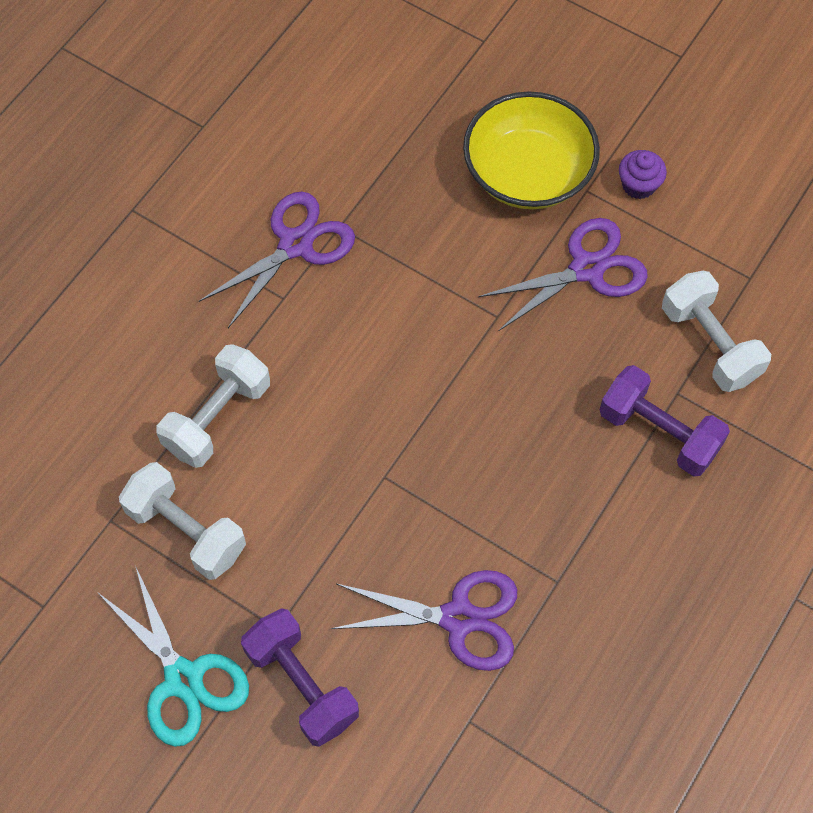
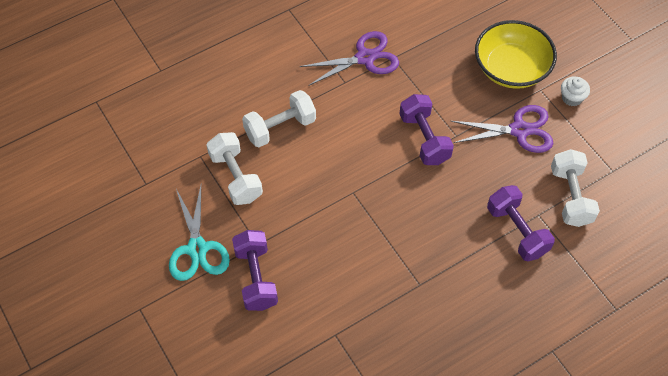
camera: 25 degrees right, 5 degrees down
purple scissors [331,570,517,671] -> none
purple cupcake [619,150,667,199] -> white cupcake [561,77,590,106]
none -> purple dumbbell [399,94,454,165]

